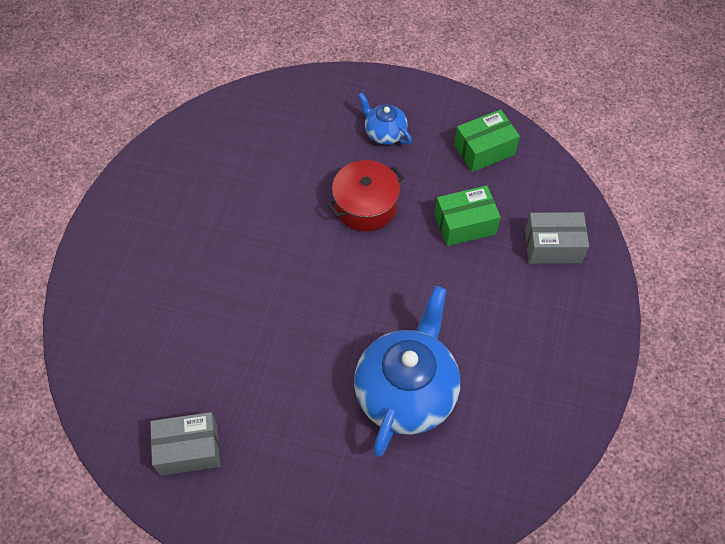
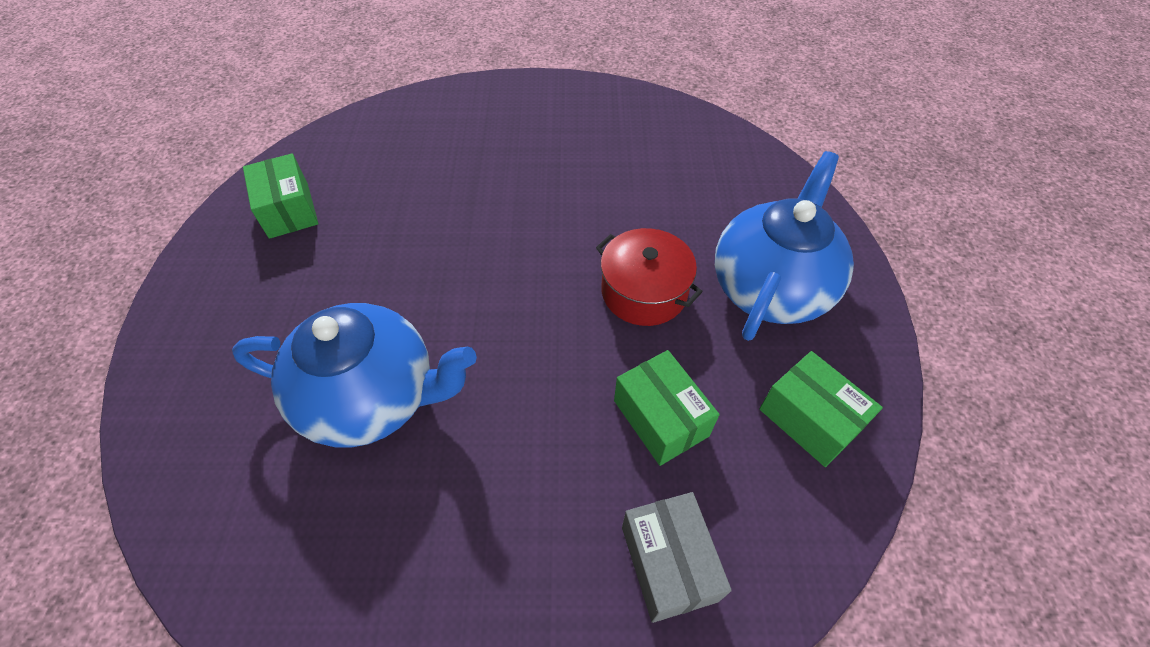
camera: 75 degrees right, 5 degrees down
grey box [150,412,220,476] -> green box [243,153,318,239]
blue teapot [358,93,412,145] -> blue teapot [715,151,854,341], size x2.05

